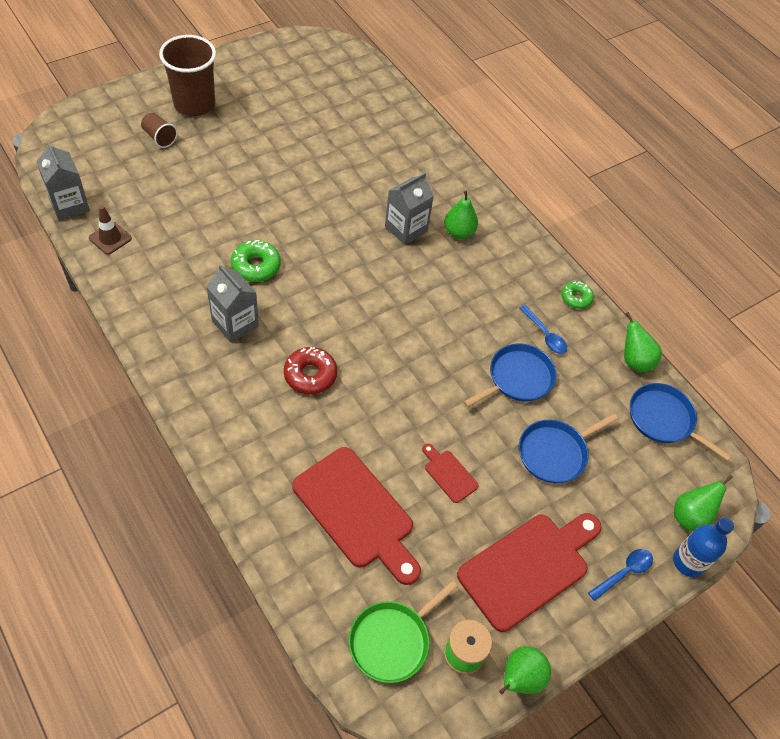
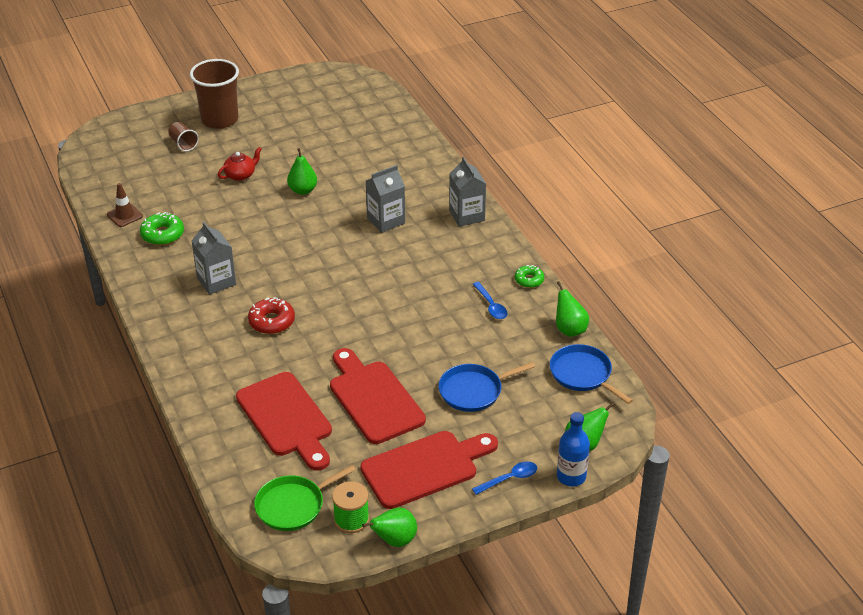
camera: 15 degrees right, 15 degrees down
grey carton [36,142,90,220] -> grey carton moved to [449,157,486,227]
green donut [231,240,281,282] -> green donut moved to [140,212,184,245]
red cutting board [422,444,479,503] -> red cutting board [330,348,426,444], size x2.21
green pear [444,191,478,239] -> green pear moved to [287,148,317,195]
blue pan [463,343,557,407] -> none
none -> red teapot [218,147,262,181]

